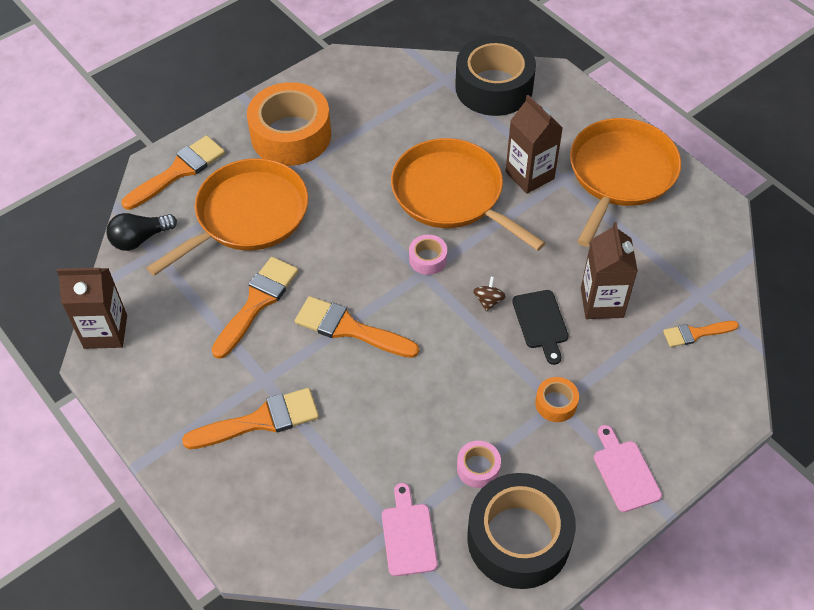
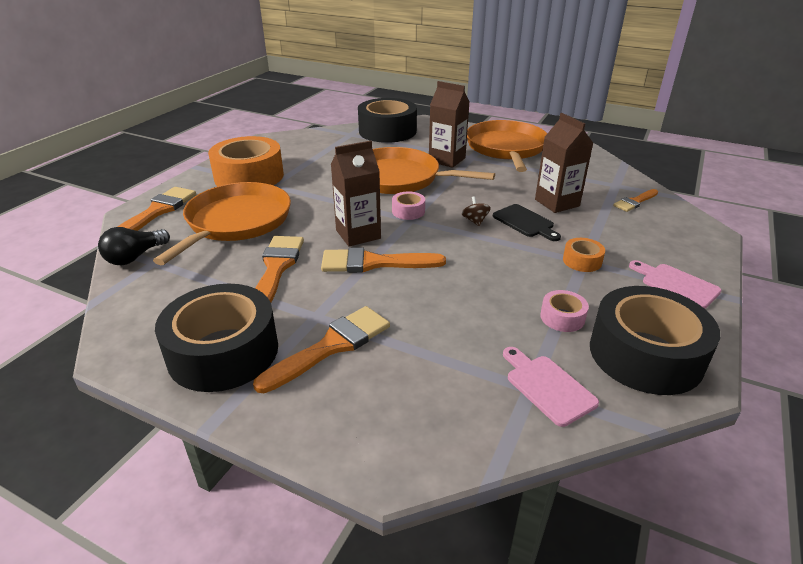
camera: 25 degrees left, 20 degrees down
brown carton [57,268,127,349] -> brown carton moved to [331,141,381,247]
none -> black tape [155,284,278,392]

